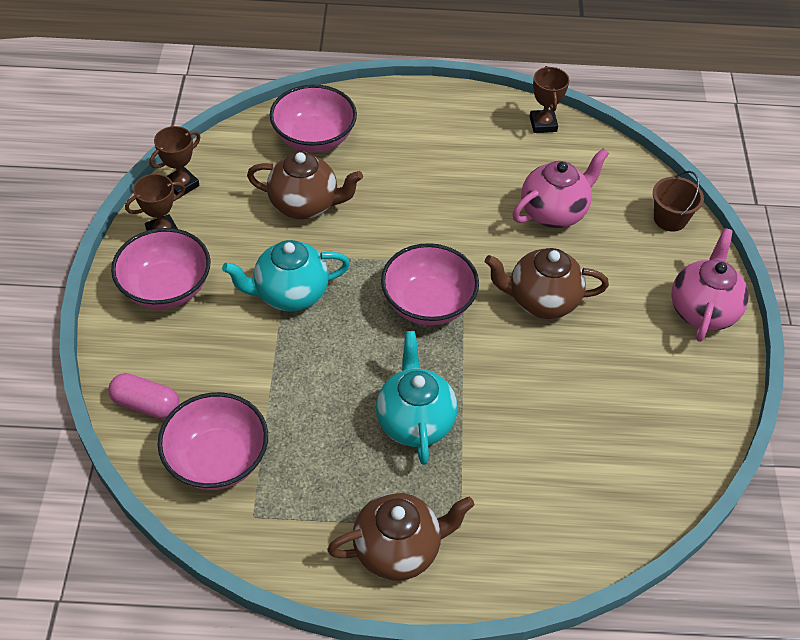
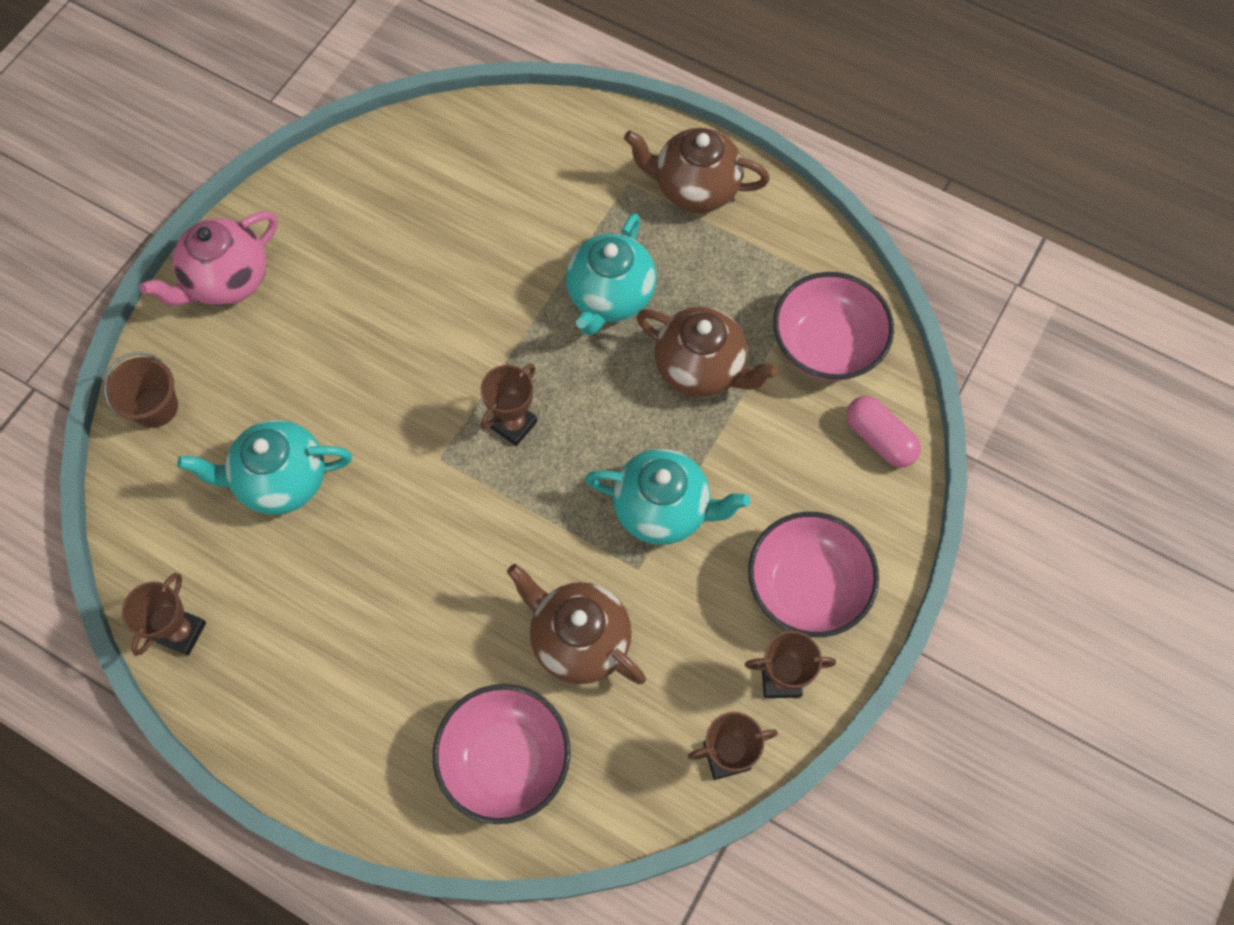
camera: 150 degrees left, 15 degrees up
pink bowl [381,243,479,325] -> brown trophy [481,364,538,446]
brown teapot [485,248,609,319] -> brown teapot moved to [636,307,779,398]
pink teapot [513,148,609,228] -> turquoise teapot [177,420,352,515]

